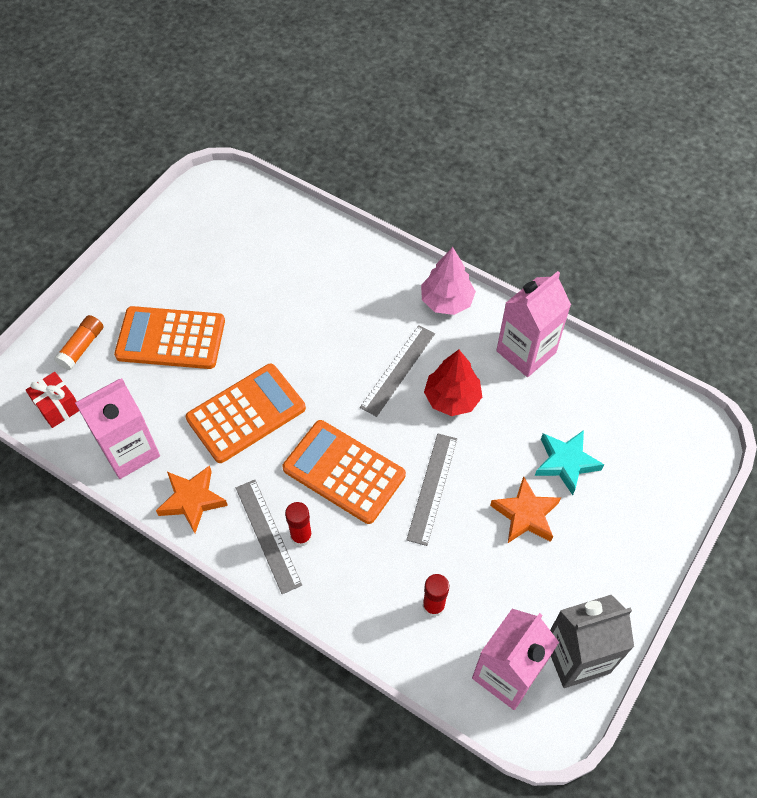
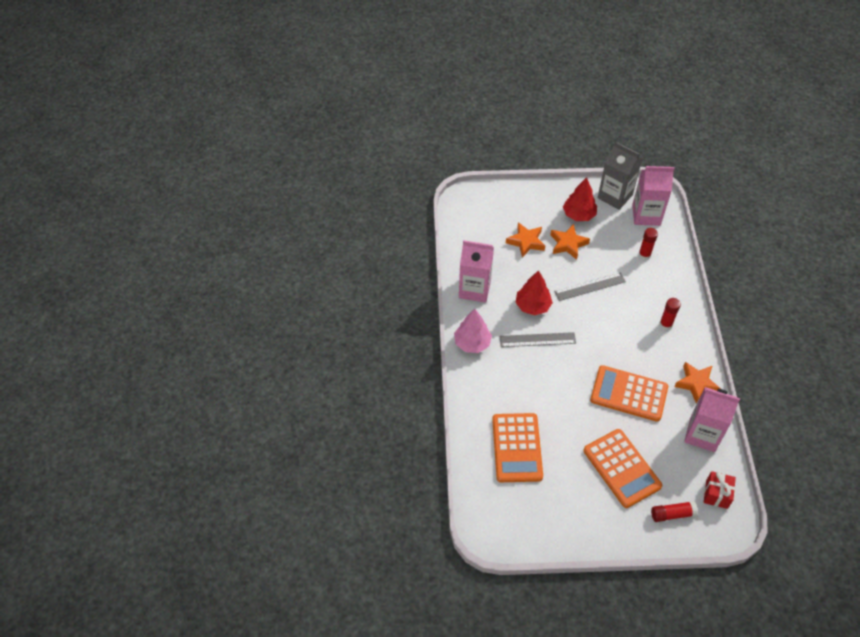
camera: 125 degrees left, 5 degrees down
orange glue stick [54,315,104,370] -> red glue stick [651,501,698,522]
grey ruler [236,480,302,594] -> none
orange calculator [282,420,406,524] -> orange calculator moved to [492,413,543,482]
turquoise star [535,430,604,495] -> orange star [506,222,545,258]
none -> red tree [563,177,597,221]

